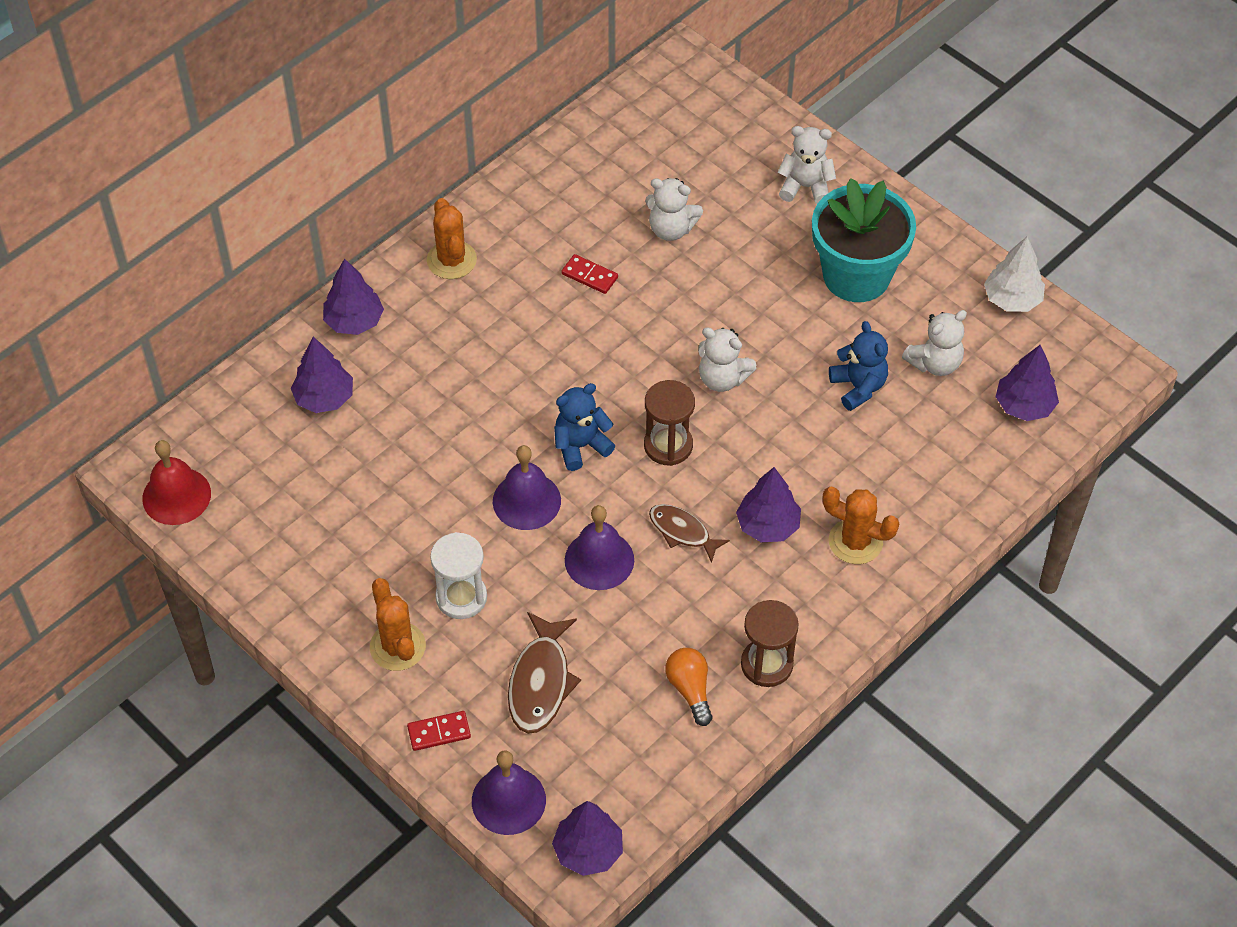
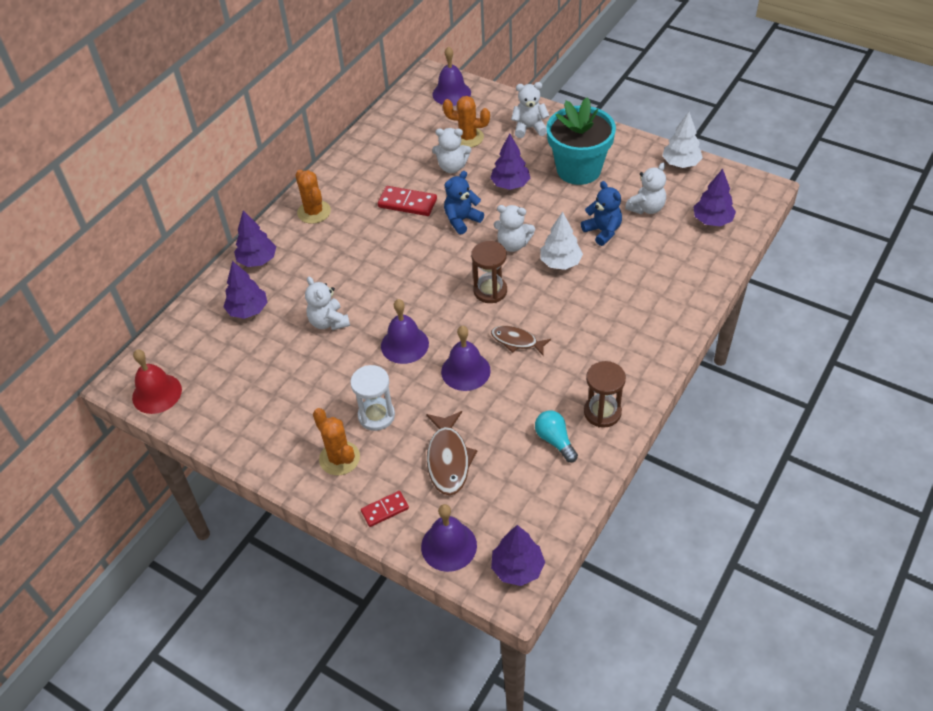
camera: 10 degrees left, 5 degrees down
blue teddy bear [554,383,615,471] -> blue teddy bear moved to [444,171,484,234]
red domino [562,254,618,294] -> red domino [378,186,437,216], size x1.57
orange light bulb [665,648,712,726] -> turquoise light bulb [535,410,578,462]
purple tree [736,467,801,542] -> purple tree moved to [490,133,530,190]
orange cactus [822,487,899,564] -> orange cactus moved to [443,96,490,148]
none -> white teddy bear [305,277,350,330]
none -> purple bell [432,46,471,106]
none -> white tree [540,212,583,270]

